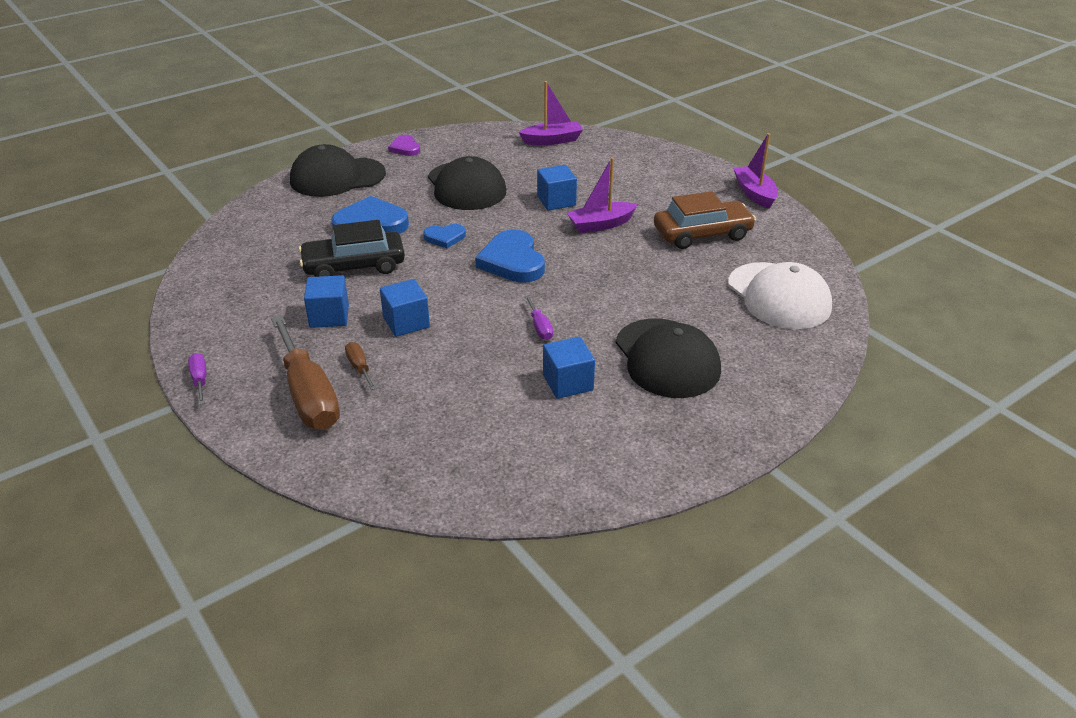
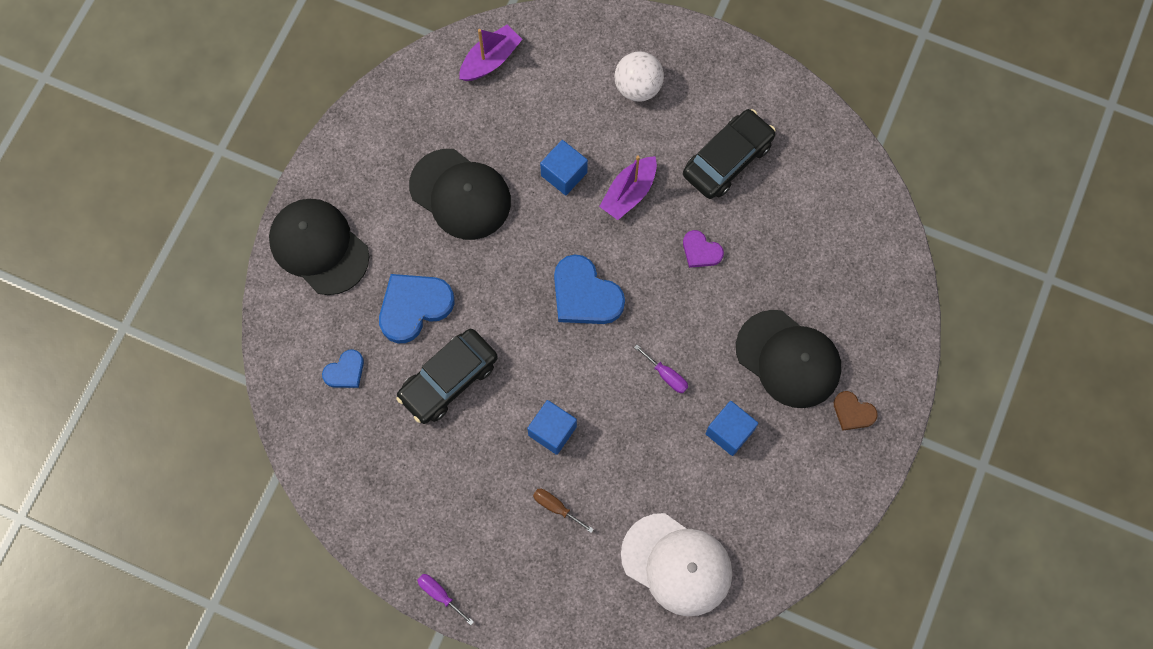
camera: 30 degrees left, 35 degrees up
brown screwdriver [271,316,340,430] -> none
black cap [290,144,386,197] -> black cap turned 90 degrees clockwise [269,199,369,295]
blue cube [304,275,349,328] -> none
purple heart [388,135,420,156] -> purple heart moved to [683,230,724,268]
blue heart [423,224,466,248] -> blue heart moved to [322,349,364,388]
brown car [654,191,756,249] -> black car [683,109,776,199]
white cap [728,262,832,329] -> white cap moved to [621,513,733,616]
purple boat [733,133,778,209] -> none
none -> white ball [615,51,664,102]
none -> brown heart [834,391,878,431]

